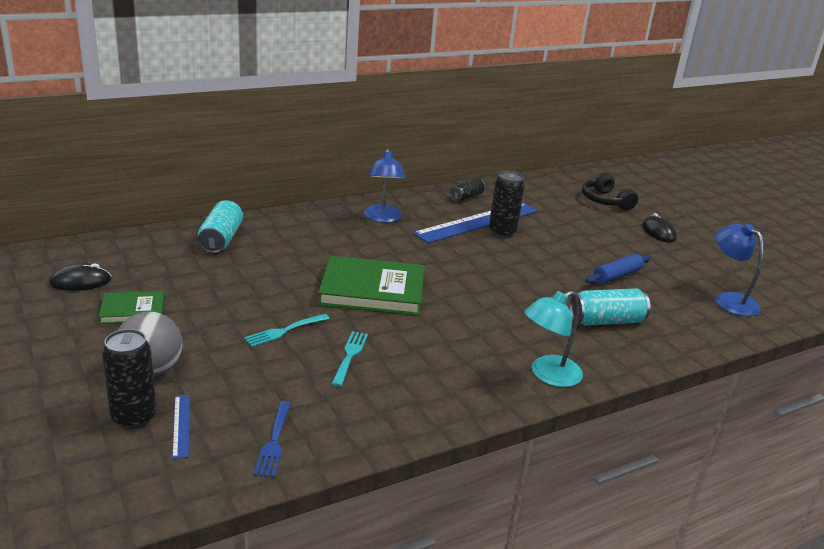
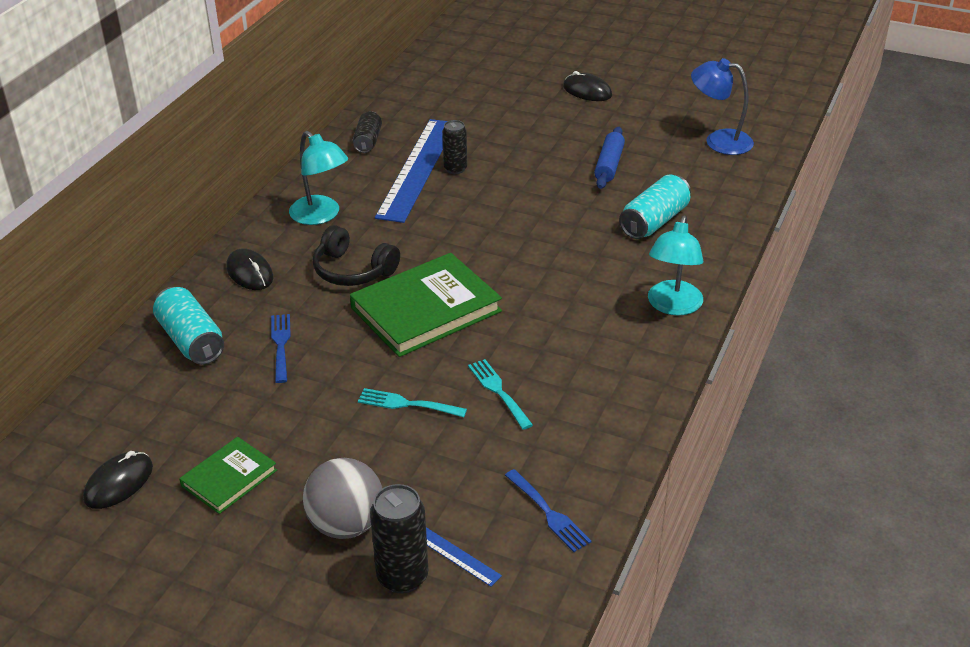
camera: 35 degrees left, 10 degrees up
turquoise fork [244,314,329,347] -> turquoise fork turned 90 degrees clockwise [358,388,467,417]
blue lamp [364,149,406,223] -> turquoise lamp [289,131,348,225]
black can [489,171,525,238] -> black can [442,120,467,174], size x0.66
black headphones [582,173,638,210] -> black headphones moved to [313,225,400,286]
none -> black mouse [226,248,273,290]
none -> blue fork [271,314,291,383]

